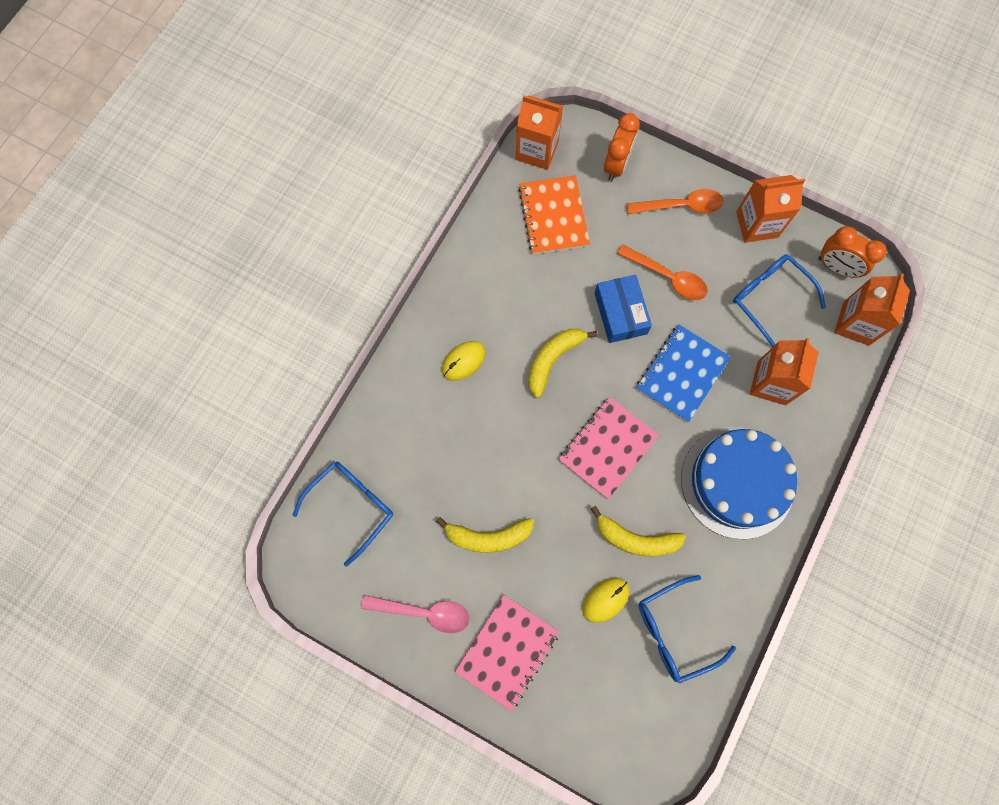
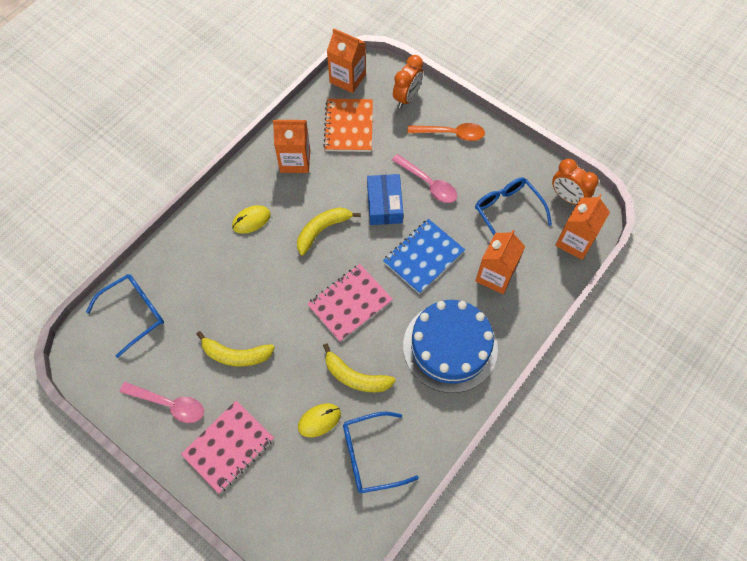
camera: 10 degrees right, 10 degrees down
orange spoon [616,244,708,300] -> pink spoon [392,154,457,203]
orange carton [736,175,805,243] -> orange carton moved to [273,120,310,173]

